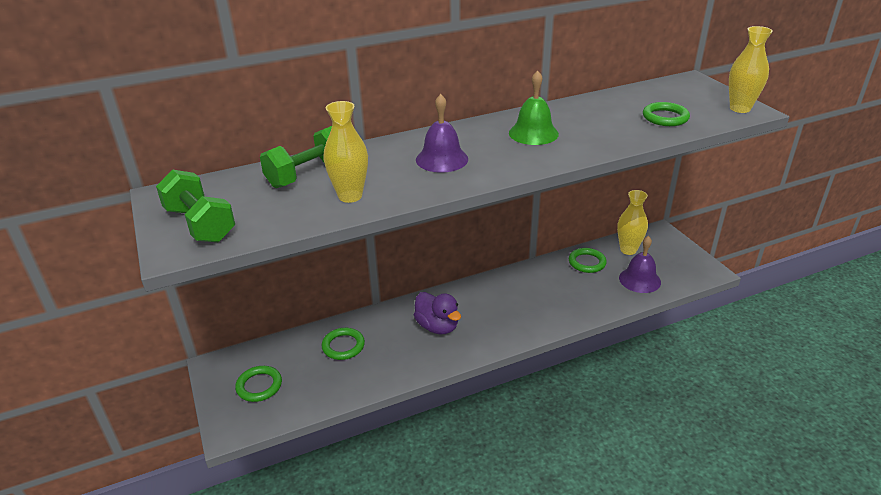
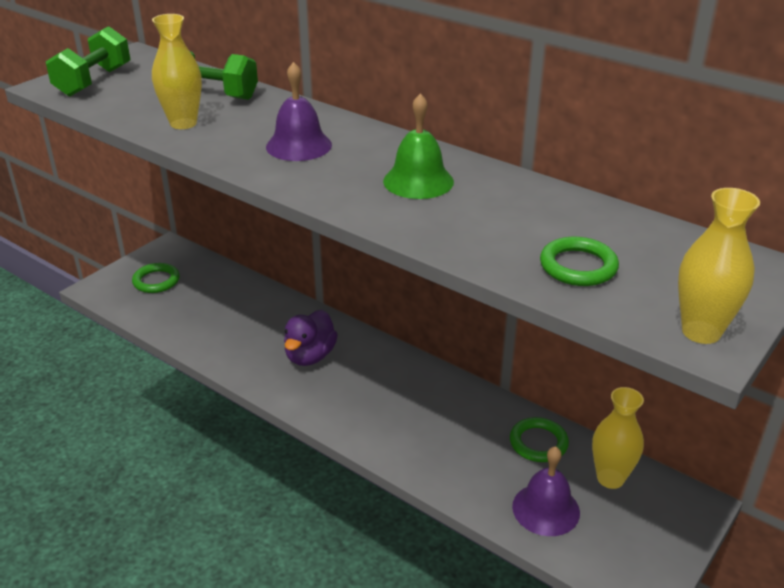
camera: 60 degrees right, 0 degrees up
green ring [322,328,365,360] -> none

